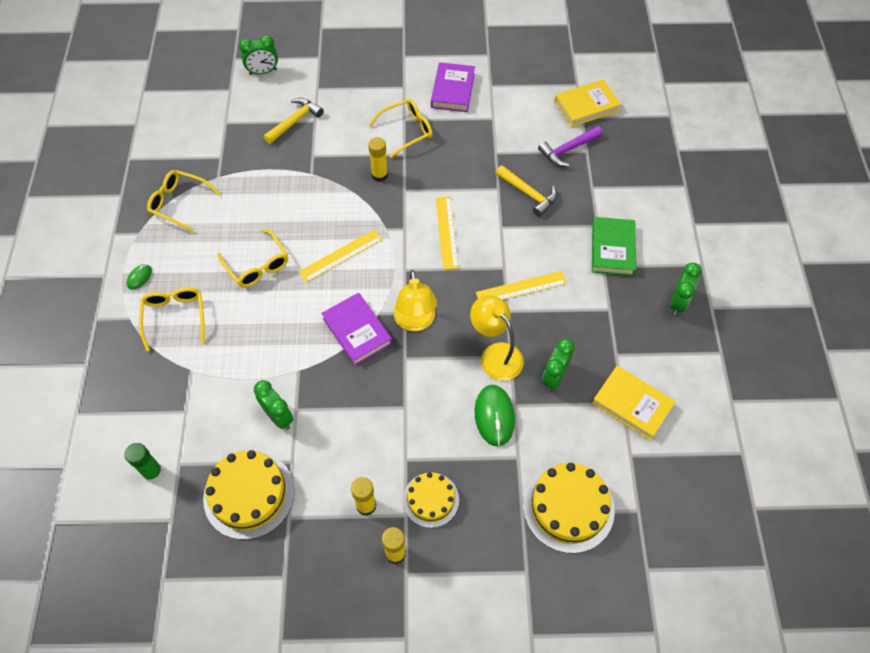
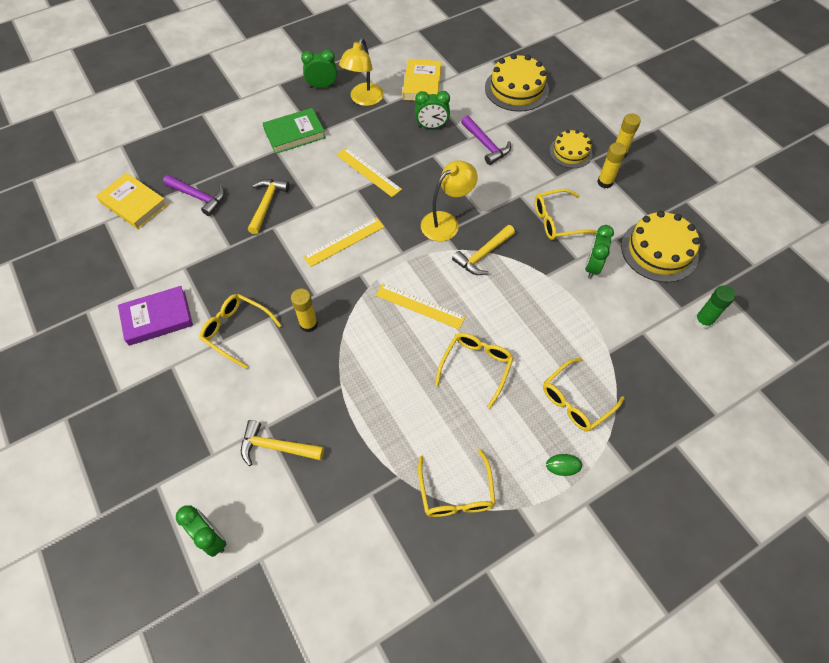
camera: 120 degrees left, 0 degrees up
purple book [321,293,393,366] -> yellow hammer [452,225,515,275]
yellow lamp [470,295,524,381] -> yellow lamp moved to [339,38,384,106]
green mouse [475,385,515,447] -> purple hammer [461,116,511,165]
none -> yellow glasses [535,189,598,240]

